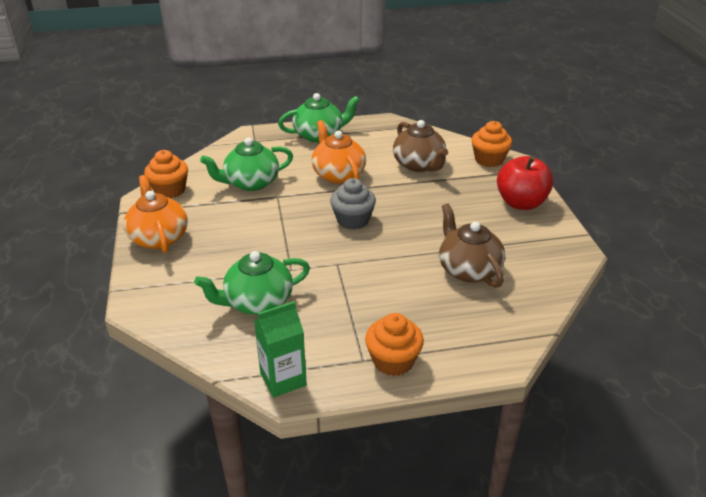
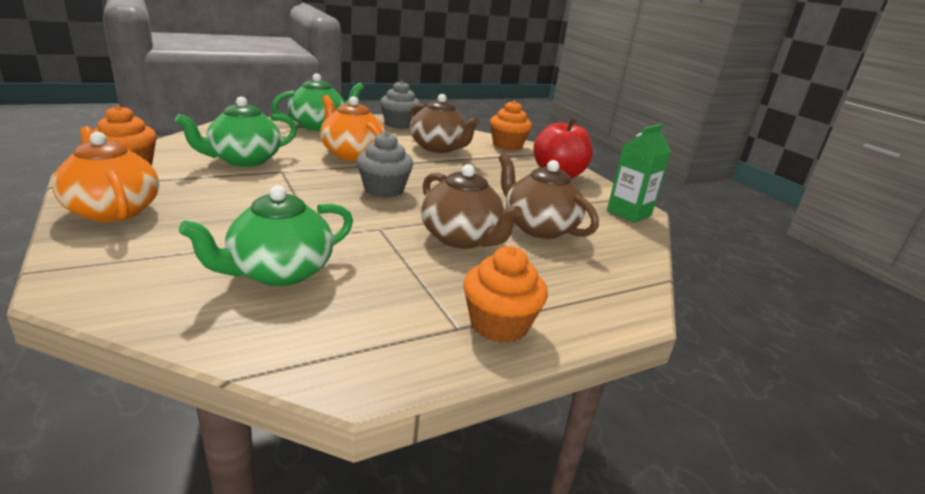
camera: 20 degrees left, 10 degrees down
green carton [254,301,307,398] -> green carton moved to [607,124,671,223]
none -> grey cupcake [380,81,420,129]
none -> brown teapot [421,164,522,249]

